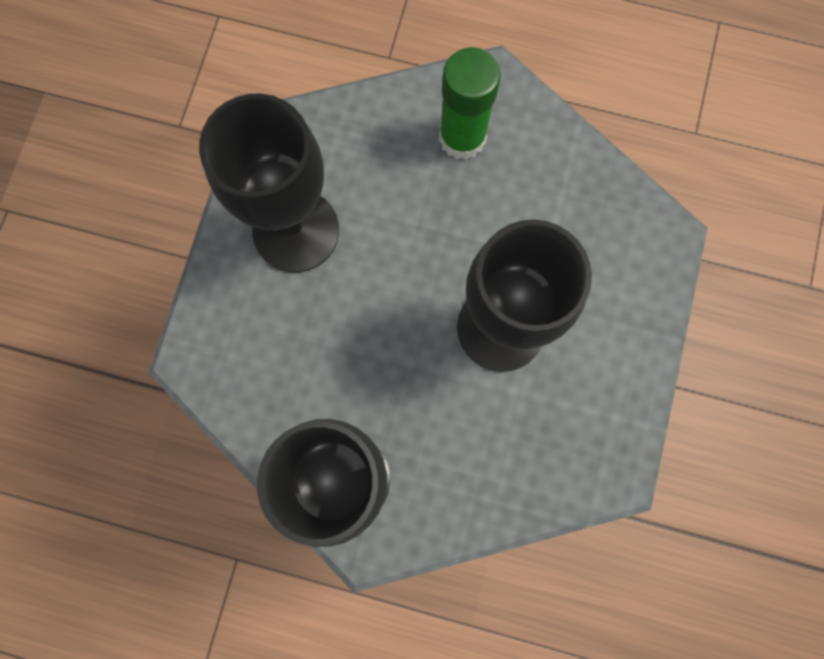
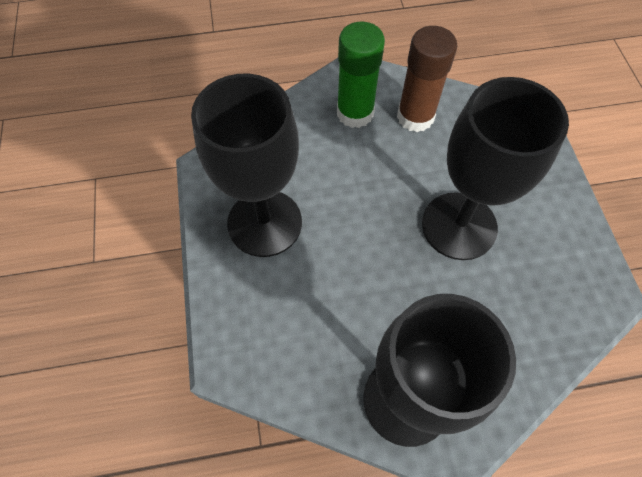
camera: 25 degrees left, 15 degrees down
none -> brown glue stick [397,26,457,132]

